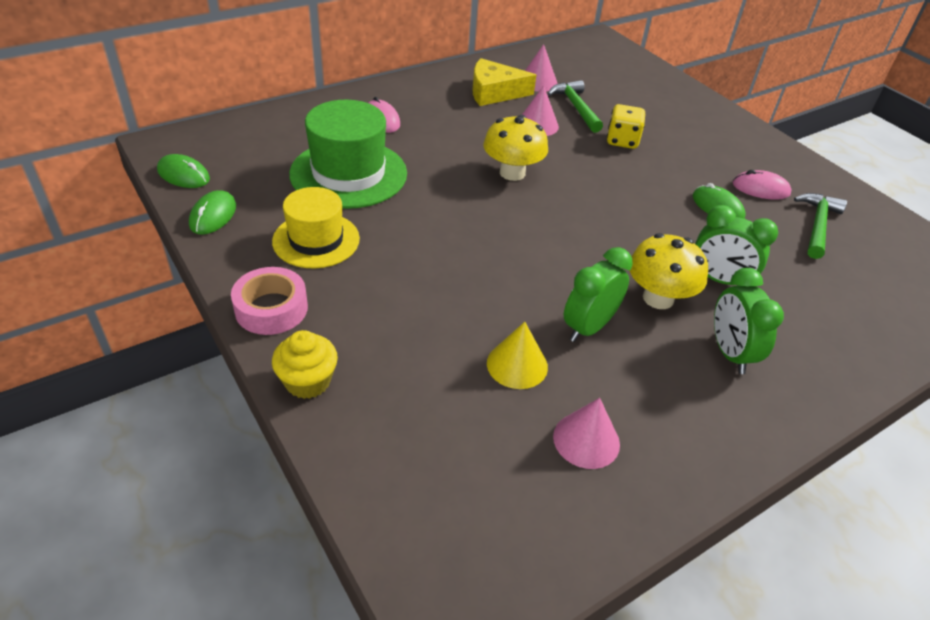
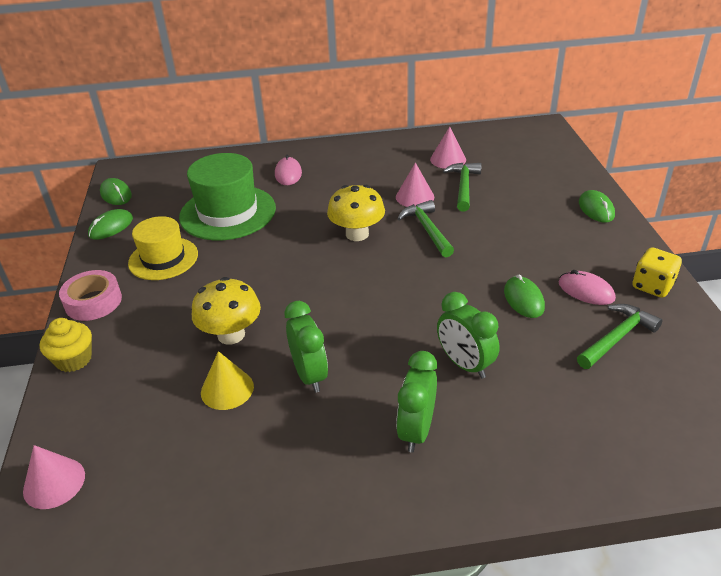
camera: 30 degrees right, 5 degrees down
yellow cheese [473,58,536,106] -> none
pink cone [553,398,620,469] -> pink cone moved to [23,445,85,509]
green clock [564,247,633,342] -> green clock turned 90 degrees clockwise [284,301,328,393]
yellow dice [607,104,645,149] -> yellow dice moved to [632,247,682,298]
yellow mushroom [629,233,708,309] -> yellow mushroom moved to [192,277,261,345]
none -> green hammer [397,200,454,258]
none -> green mouse [579,190,615,223]

